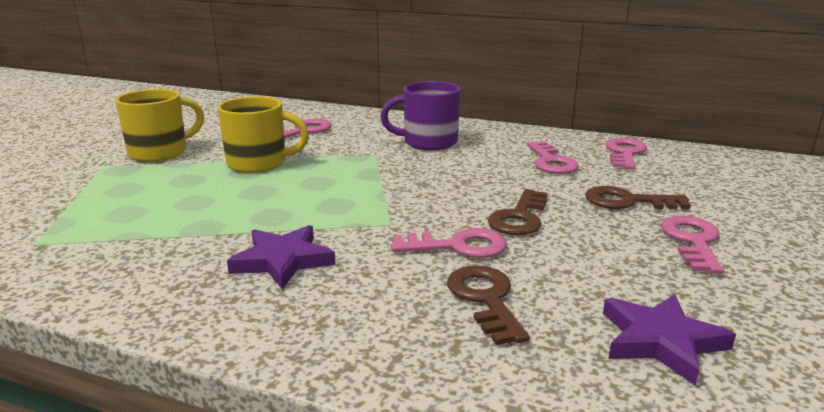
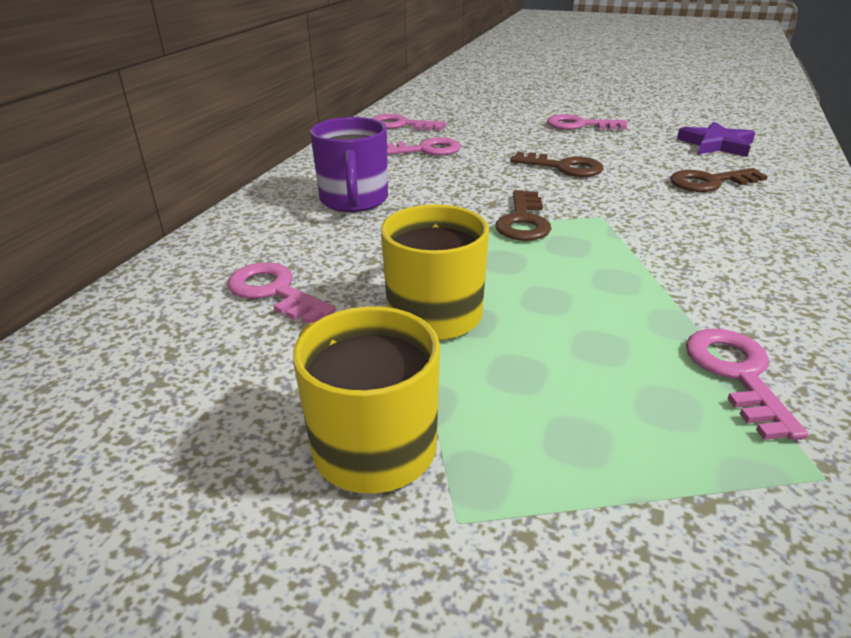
camera: 90 degrees left, 10 degrees up
purple star [227,225,336,289] -> none
pink key [391,228,507,258] -> pink key moved to [686,329,808,440]
brown key [585,186,691,209] -> brown key moved to [496,190,551,241]

